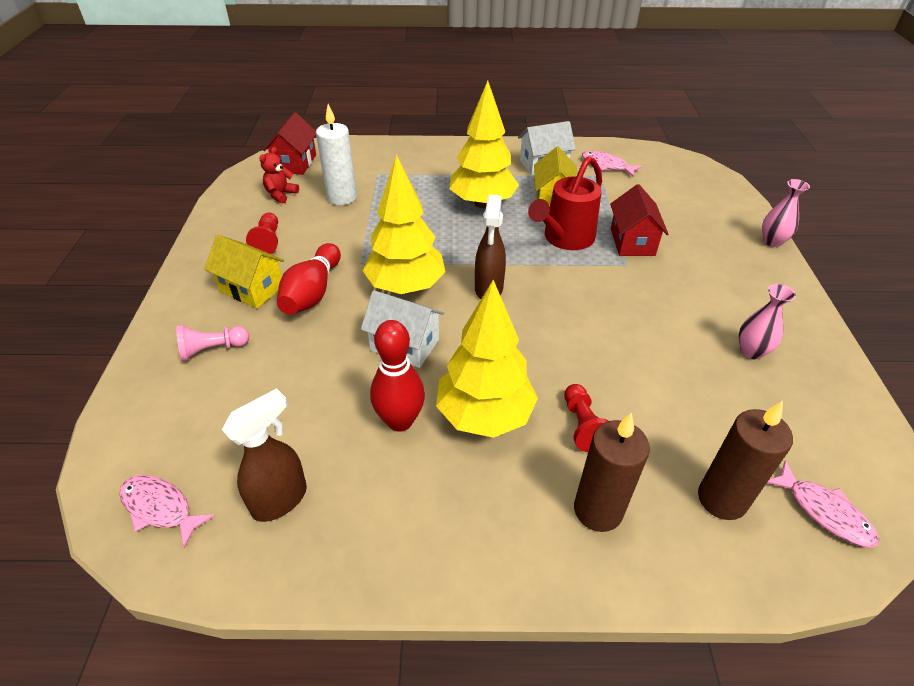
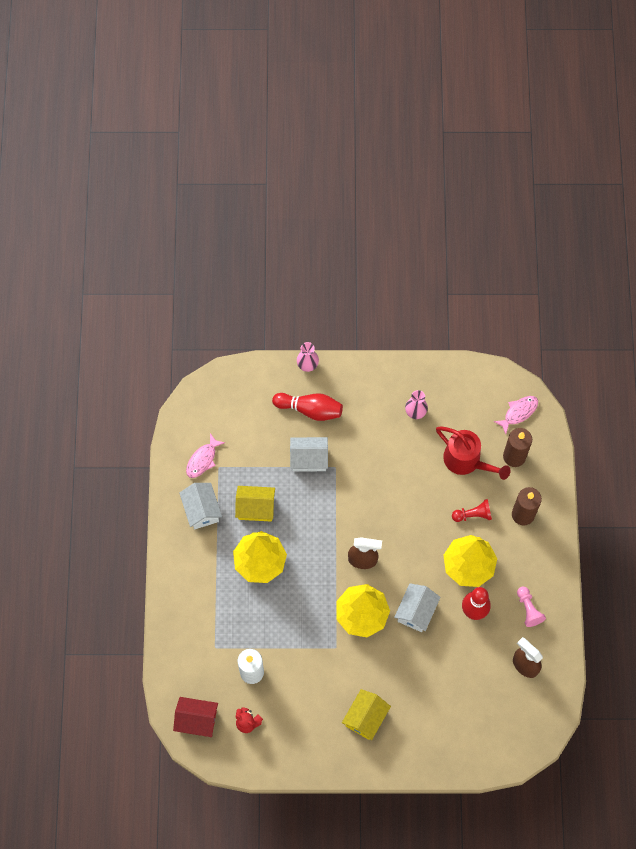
camera: 90 degrees left, 25 degrees up
pink fish [119,475,215,548] -> none
pink pawn [176,325,249,361] -> pink pawn moved to [517,587,546,627]
red pawn [246,212,278,254] -> none
red bowling pin [277,243,341,315] -> red bowling pin moved to [272,393,343,421]
red watering can [528,156,602,250] -> red watering can moved to [436,426,510,480]
red house [610,184,668,256] -> white house [290,437,328,472]

